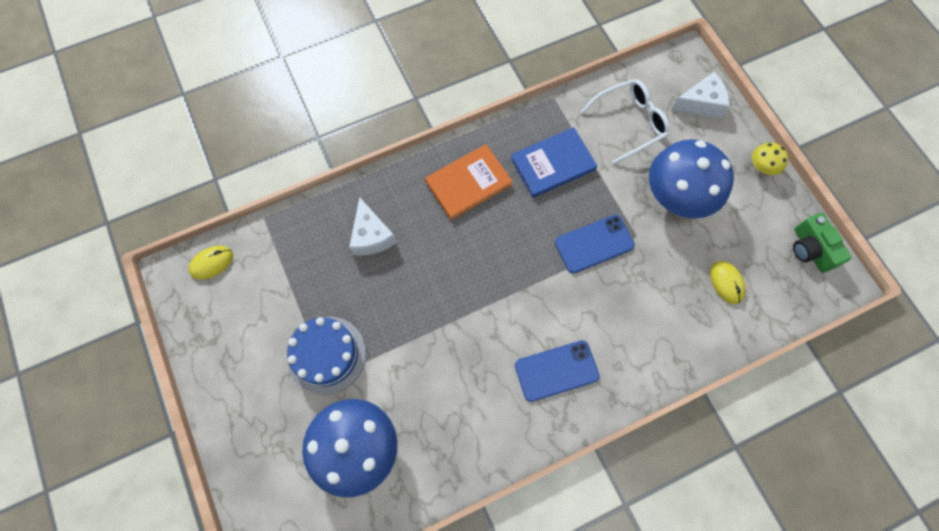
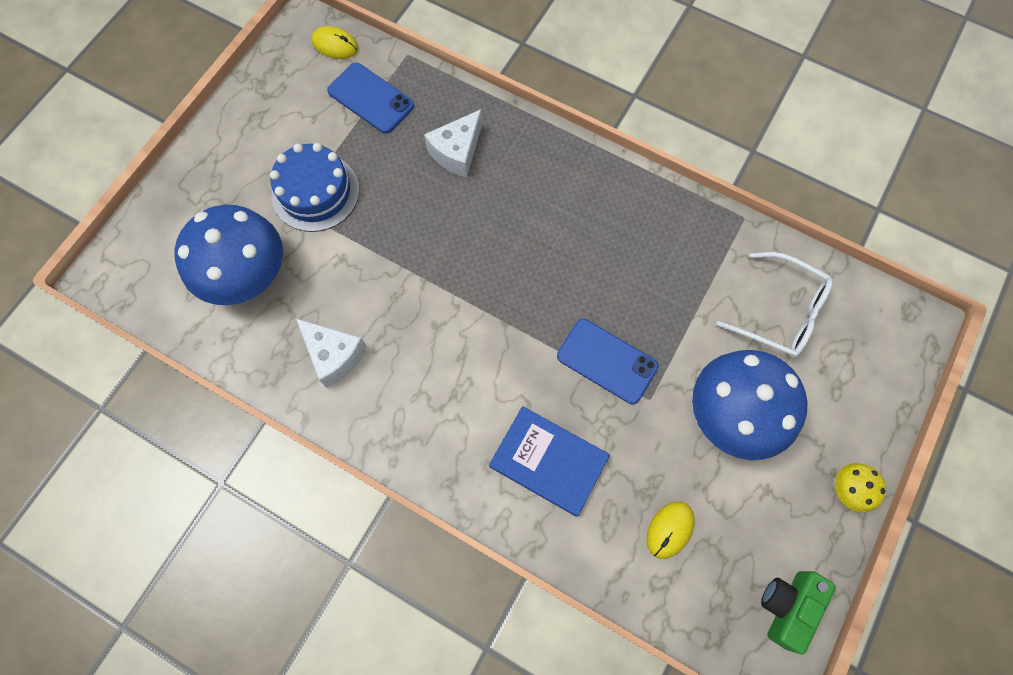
camera: 55 degrees right, 0 degrees up
orange book [425,144,513,220] -> none
blue book [511,127,597,198] -> blue book moved to [489,406,610,517]
blue phone [515,340,600,402] -> blue phone moved to [327,63,414,134]
white cheese [671,72,729,118] -> white cheese moved to [296,318,367,388]

